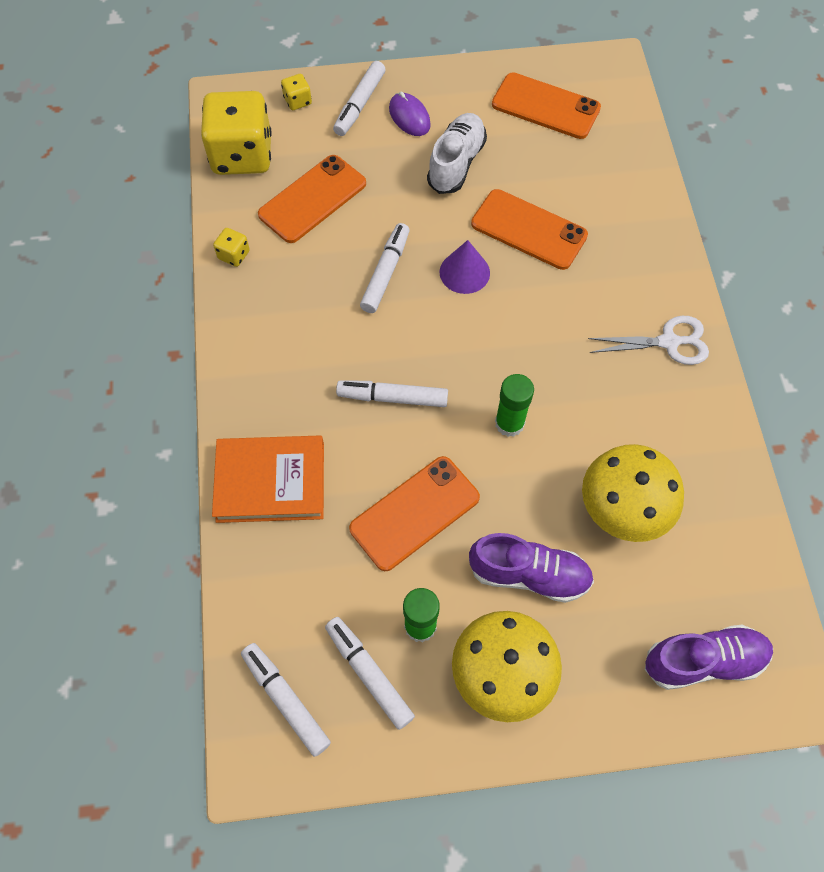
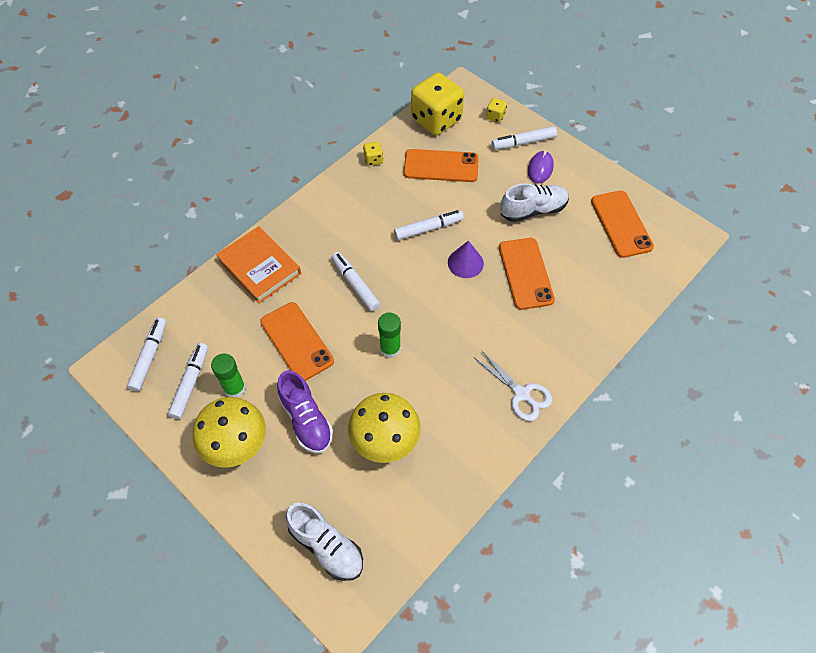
camera: 50 degrees right, 5 degrees down
orange phone [349,456,480,571] -> orange phone turned 45 degrees clockwise [260,302,334,381]
purple shoe [645,625,773,690] -> white shoe [286,503,363,581]

